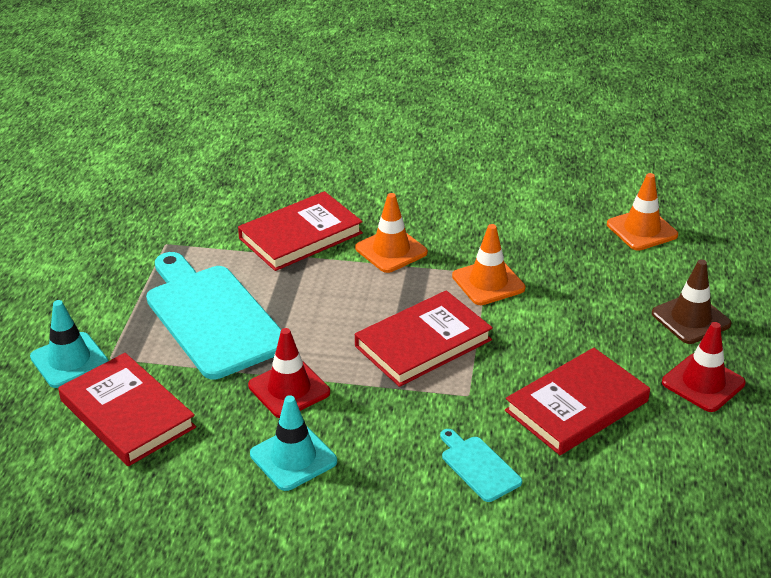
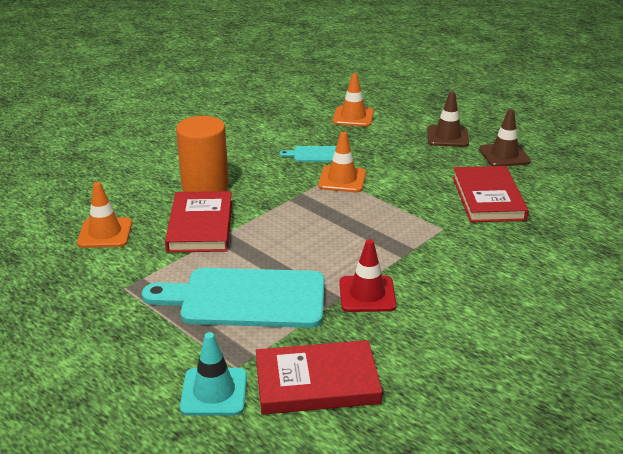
camera: 55 degrees left, 5 degrees down
turquoise traffic cone [250,395,337,491] -> none
orange traffic cone [355,193,428,273] -> orange traffic cone moved to [77,182,132,248]
red book [355,290,493,387] -> none
turquoise cutting board [440,429,522,502] -> turquoise cutting board moved to [279,146,336,162]
red traffic cone [662,322,746,412] -> brown traffic cone [479,109,531,166]
none -> orange cylinder [176,116,229,192]

